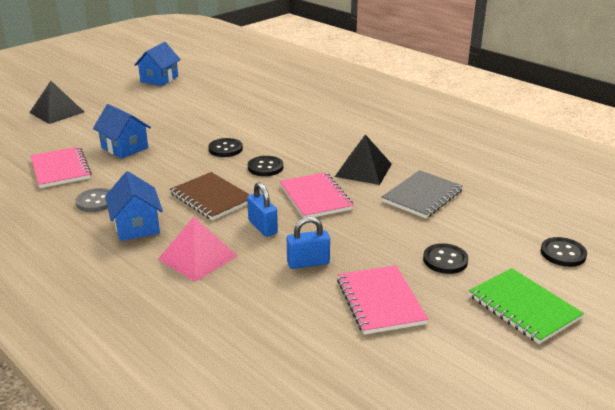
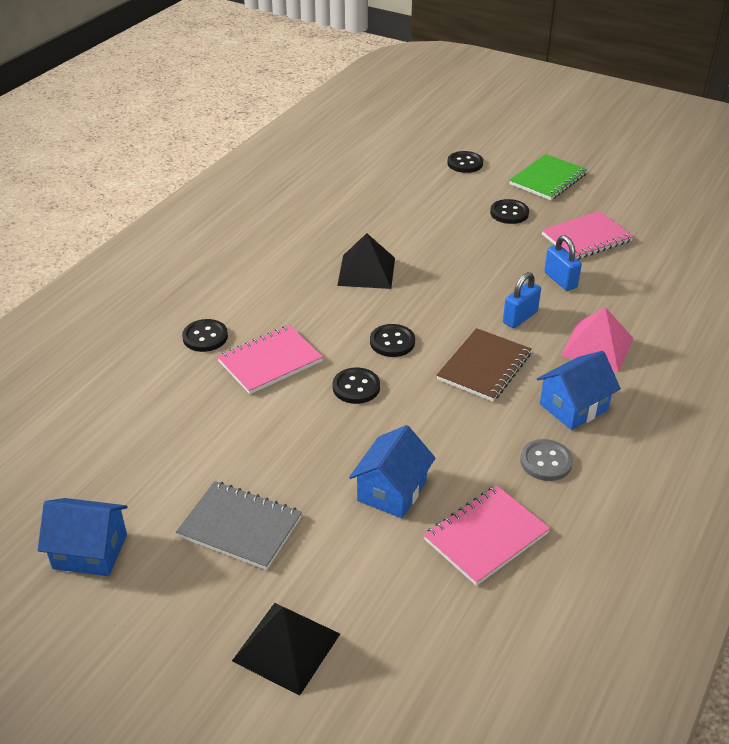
camera: 105 degrees left, 10 degrees up
pink notebook [280,172,354,218] -> pink notebook moved to [217,325,323,394]
grey notebook [381,170,463,218] -> grey notebook moved to [176,481,302,570]
none -> black button [182,319,228,352]

